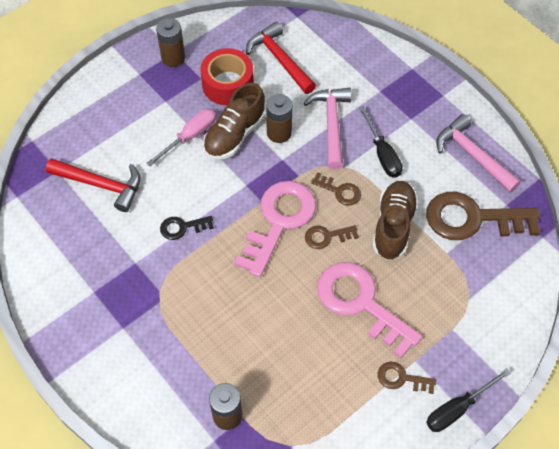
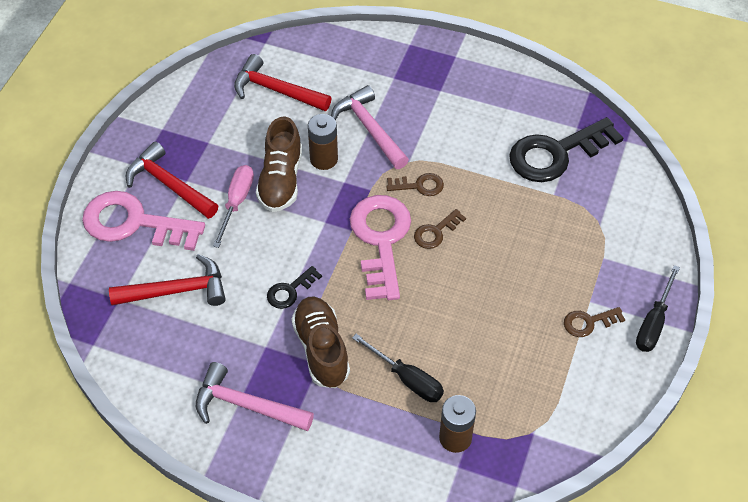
camera: 30 degrees left, 5 degrees down
brown battery [156,18,185,67] -> none
red tape [201,48,254,105] -> none
pink key [317,262,422,358] -> pink key moved to [82,191,205,251]
black screwdriver [359,106,402,178] -> black screwdriver moved to [352,334,444,402]
brown shoe [373,181,418,260] -> brown shoe moved to [291,297,350,388]
brown key [426,192,540,240] -> black key [509,117,623,182]
pink hammer [436,114,521,192] -> pink hammer moved to [196,362,314,431]
none -> red hammer [126,141,218,219]

